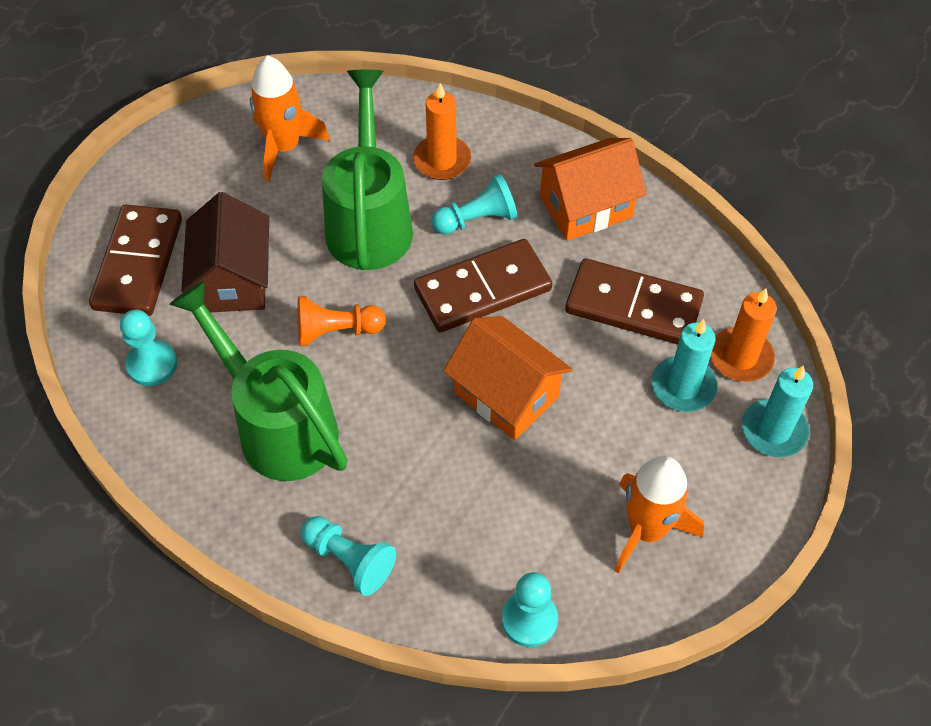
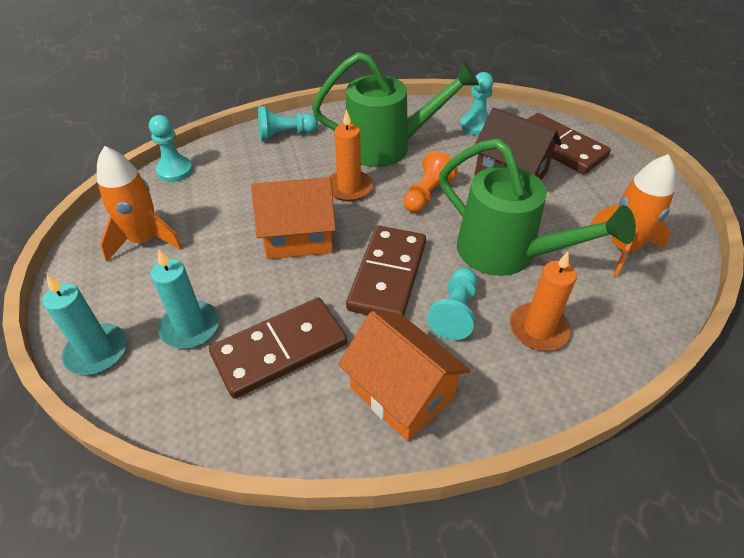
camera: 130 degrees right, 10 degrees down
orange house [534,138,647,241] -> orange house turned 60 degrees counterclockwise [338,311,471,441]
orange candle [711,289,777,382] -> orange candle moved to [330,109,373,201]

